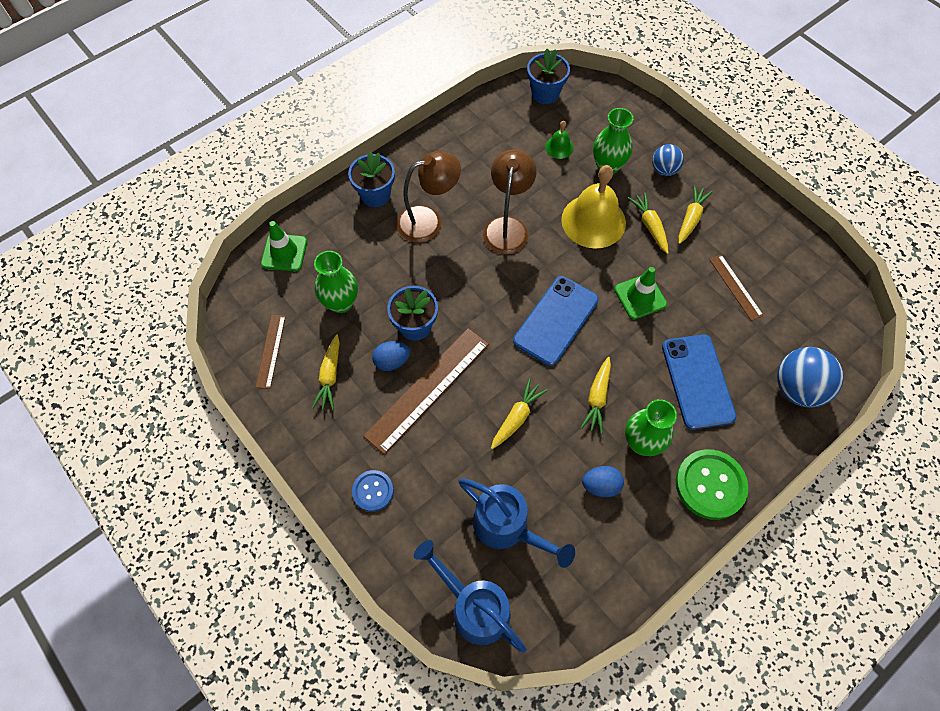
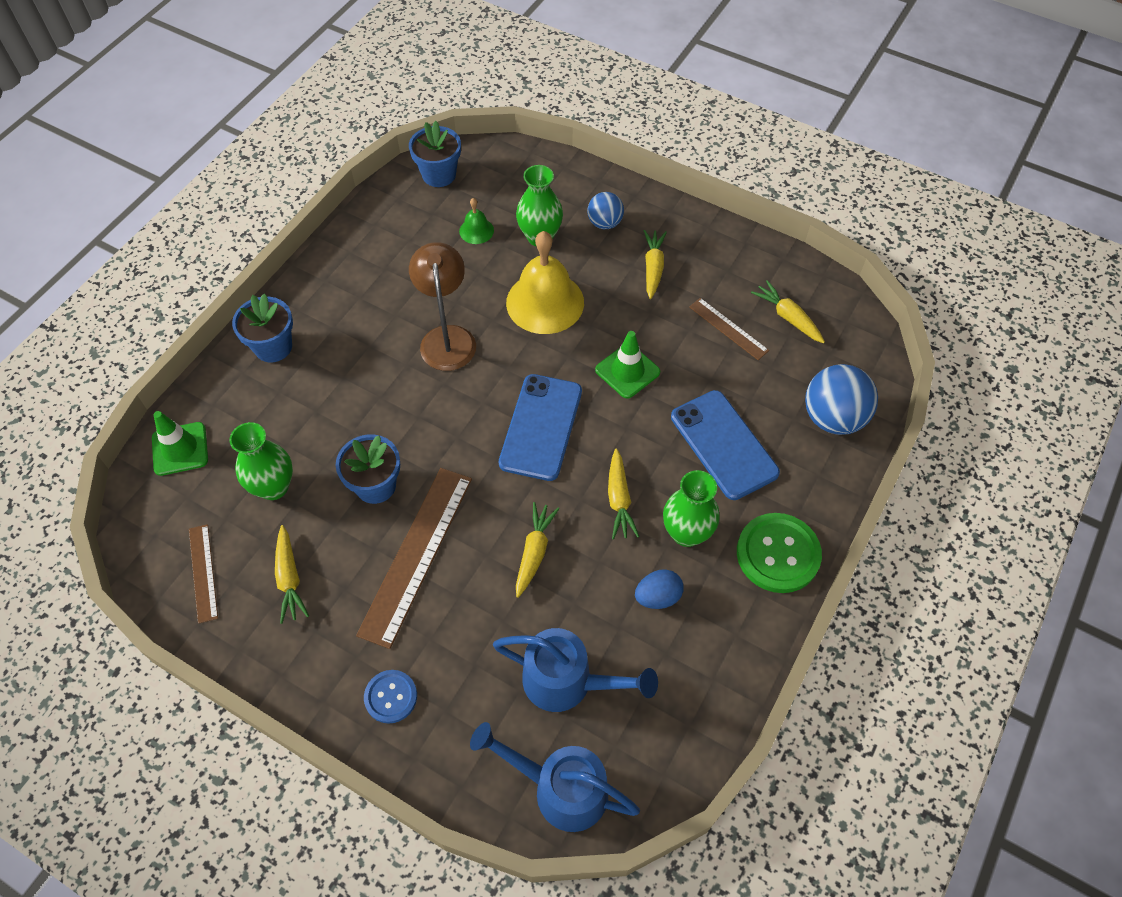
camera: 20 degrees left, 5 degrees down
blue egg [372,341,410,371] -> none
brown lamp [396,151,461,243] -> none
yellow carrot [628,192,669,254] -> yellow carrot moved to [751,280,825,343]

